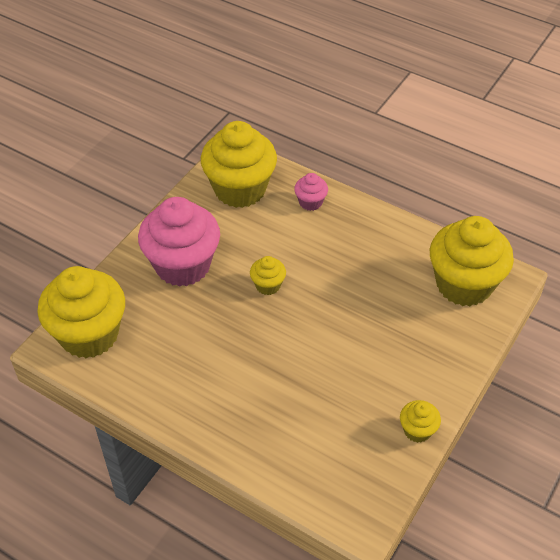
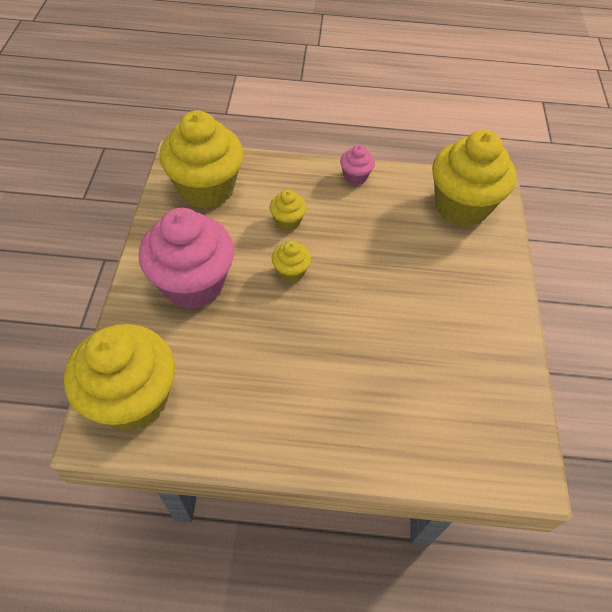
camera: 30 degrees left, 5 degrees up
pink cupcake [294,173,328,211] -> pink cupcake moved to [340,145,375,185]
yellow cupcake [400,400,441,443] -> yellow cupcake moved to [269,190,307,231]

